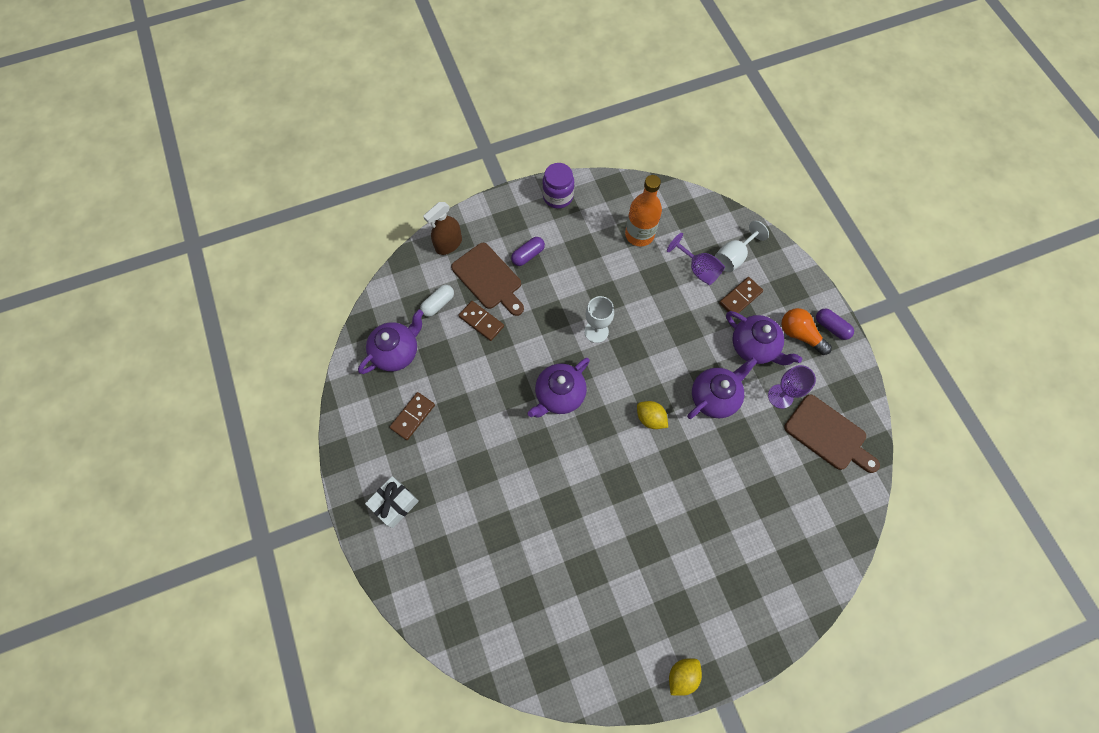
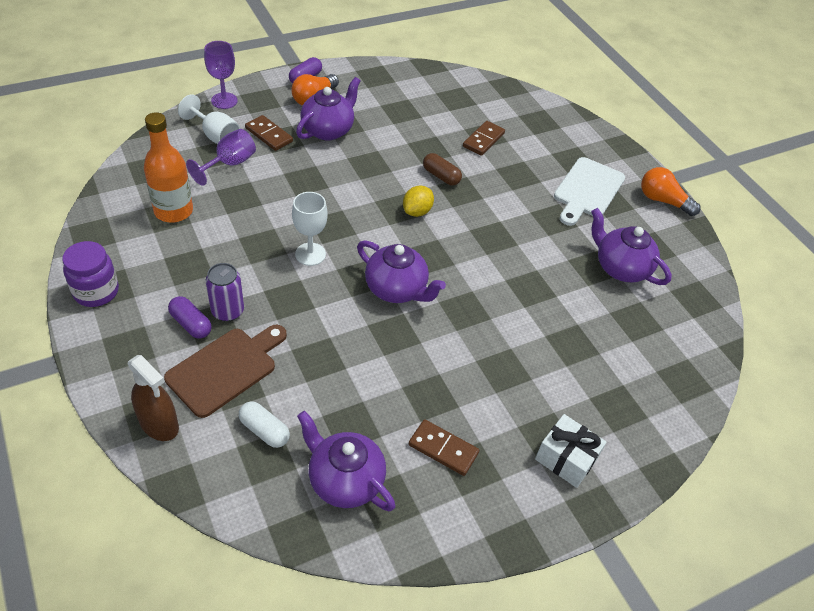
camera: 100 degrees left, 20 degrees down
brown domino [459,301,504,341] -> brown domino moved to [463,121,505,156]
yellow lemon [669,659,702,696] -> orange light bulb [641,167,700,216]
purple teapot [687,357,757,419] -> purple teapot moved to [591,208,672,285]
purple goblet [768,365,816,409] -> purple goblet moved to [204,41,238,109]
brown cutting board [784,395,880,473] -> none
none -> purple can [206,263,244,322]
none -> brown capsule [423,153,462,185]
none -> white cutting board [554,157,625,226]

